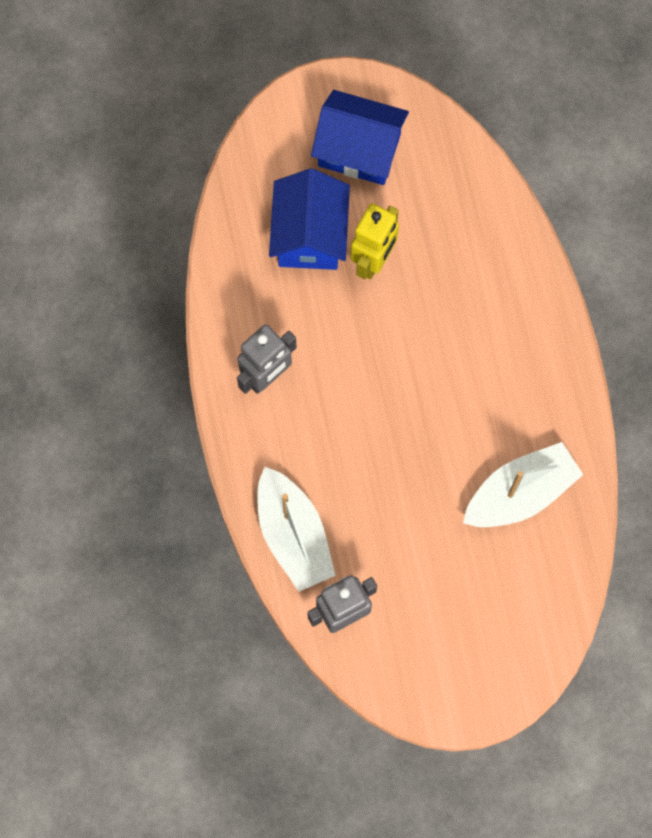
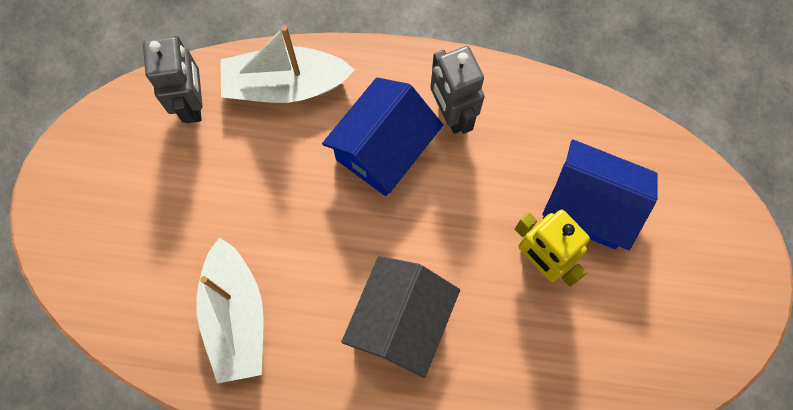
camera: 110 degrees right, 0 degrees up
blue house [311,90,409,185] -> blue house moved to [322,77,443,196]
none -> grey house [341,256,460,378]

